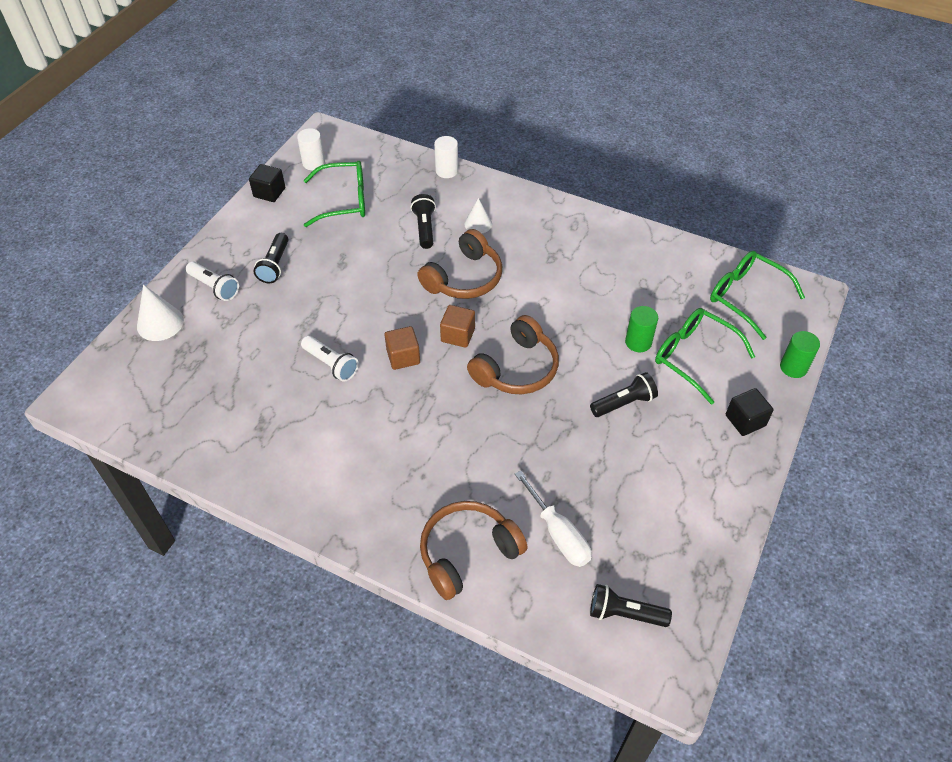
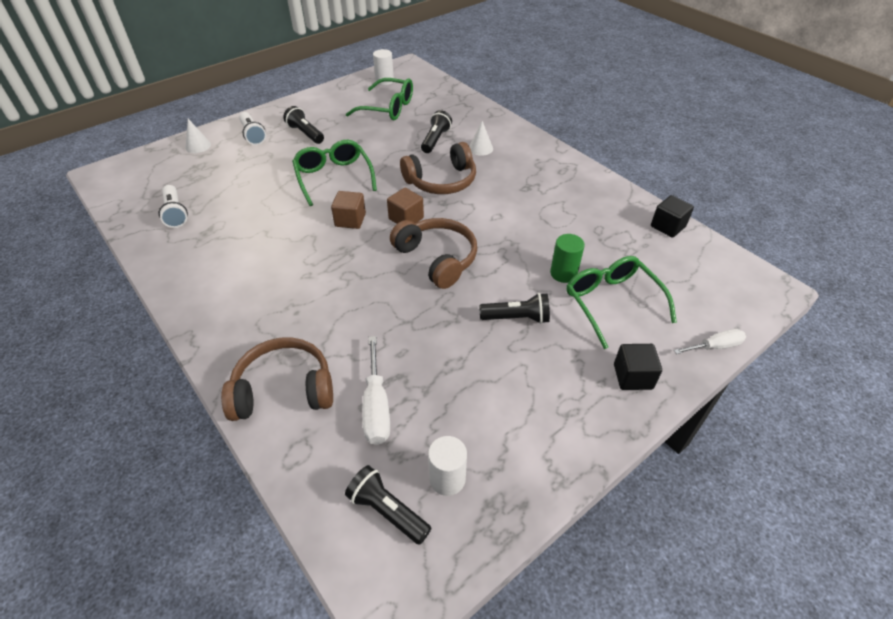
camera: 25 degrees right, 5 degrees down
white cone [137,285,184,341] -> white cone [185,119,211,153], size x0.66
black cube [249,164,285,202] -> black cube moved to [651,195,694,238]
black flashlight [254,233,288,283] -> black flashlight turned 105 degrees clockwise [283,106,324,144]
white flashlight [301,336,359,382] -> white flashlight moved to [159,185,188,228]
white cylinder [434,136,458,178] -> white cylinder moved to [428,436,467,496]
brown headphones [467,315,559,394] -> brown headphones turned 105 degrees counterclockwise [390,218,477,289]
green glasses [710,251,805,340] -> green glasses moved to [292,140,377,206]
green cylinder [780,331,820,378] -> white screwdriver [674,329,746,354]

